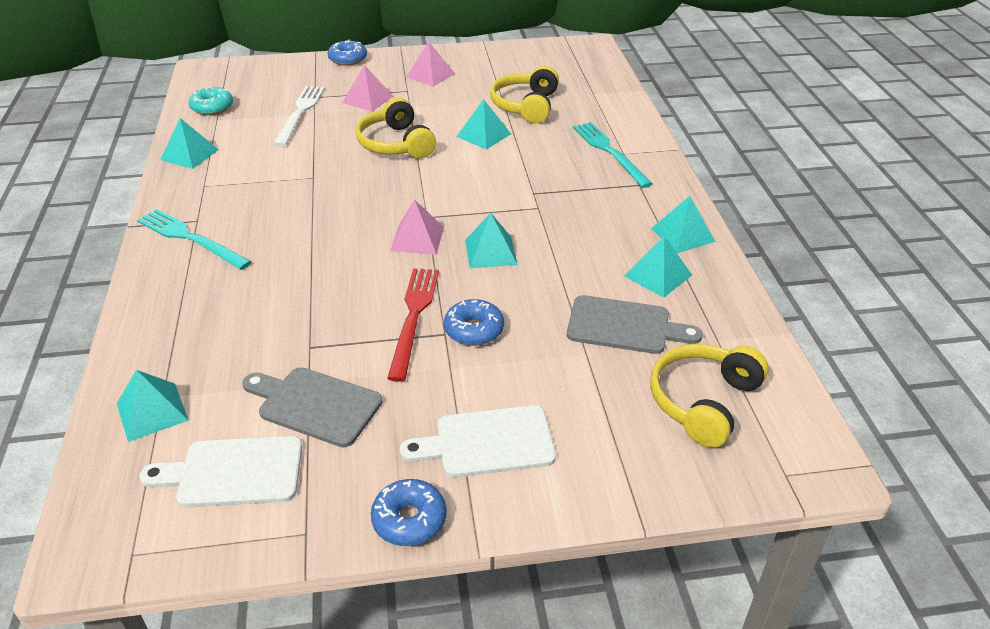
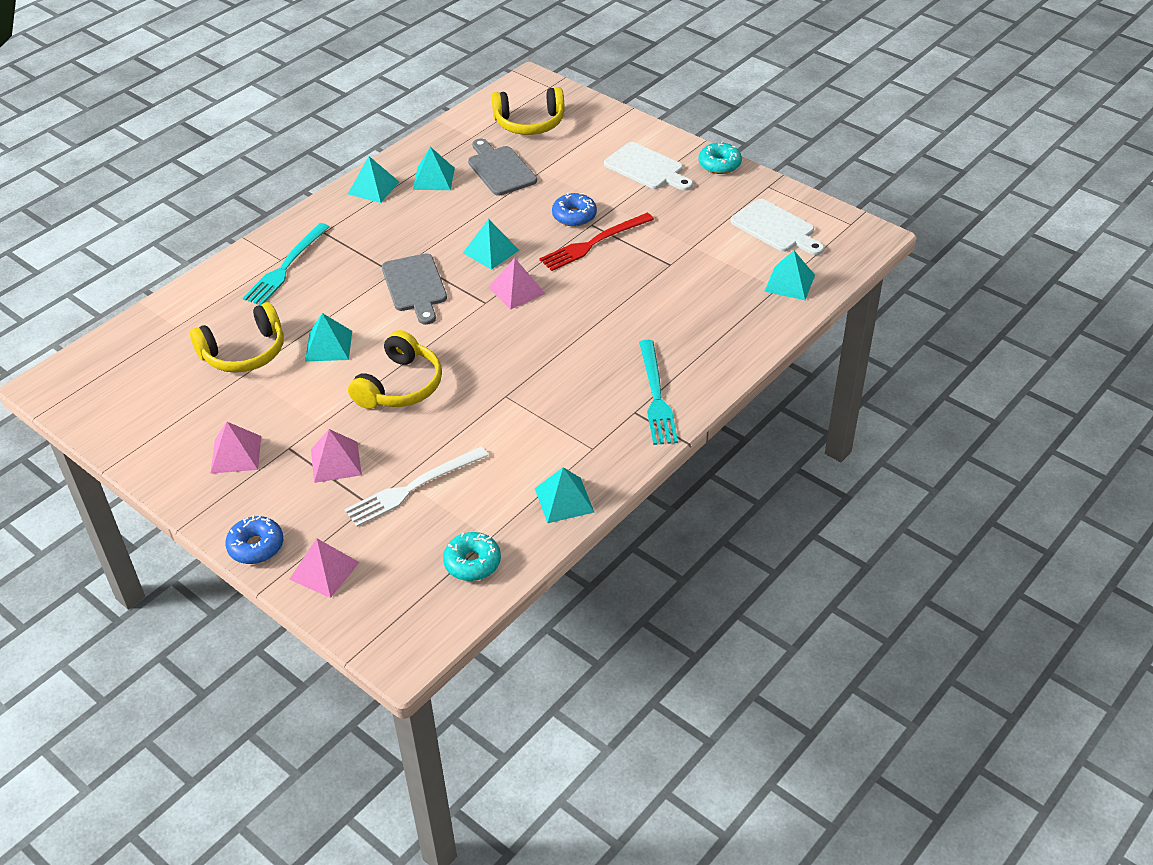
camera: 130 degrees left, 5 degrees up
grey cutting board [242,367,383,447] -> grey cutting board moved to [382,253,447,325]
blue donut [371,479,447,546] -> turquoise donut [699,141,742,174]
none -> pink pyramid [289,538,360,598]

